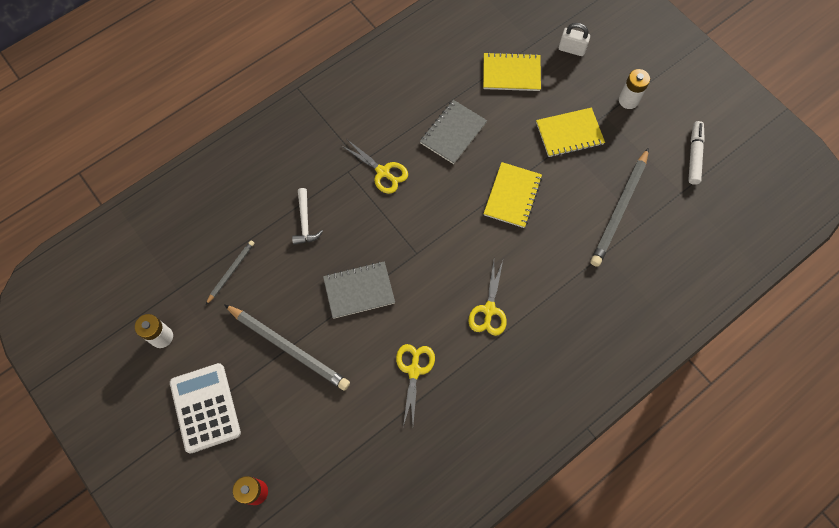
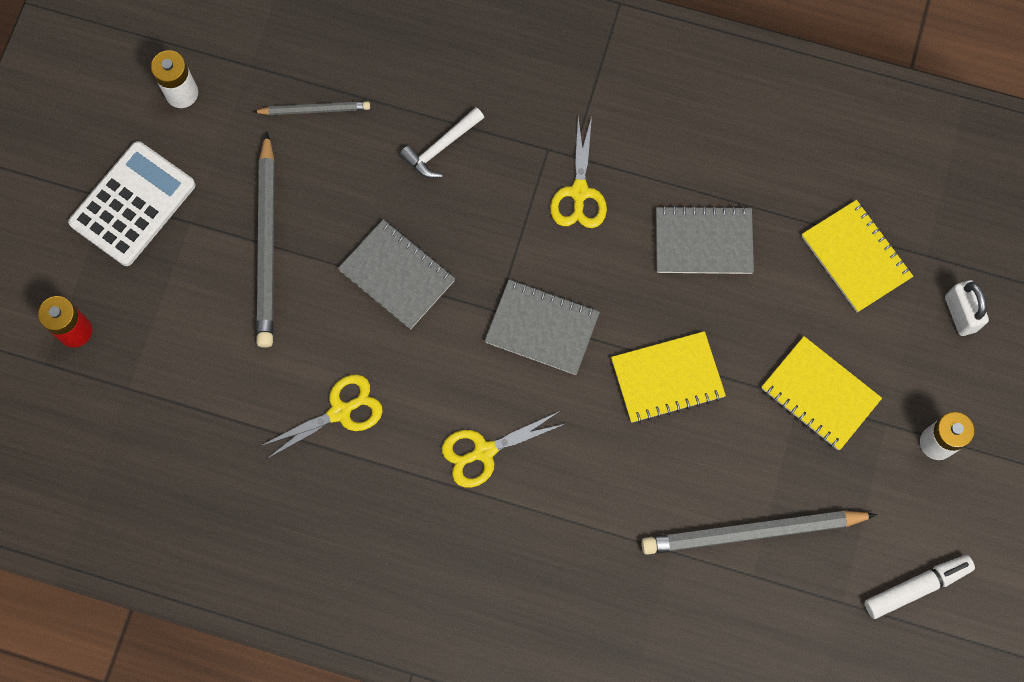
camera: 55 degrees right, 5 degrees up
none -> grey notebook [485,280,600,375]

